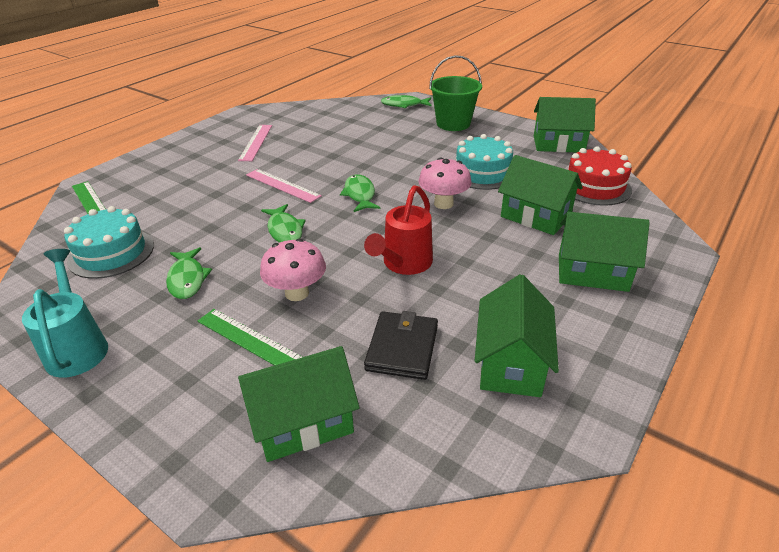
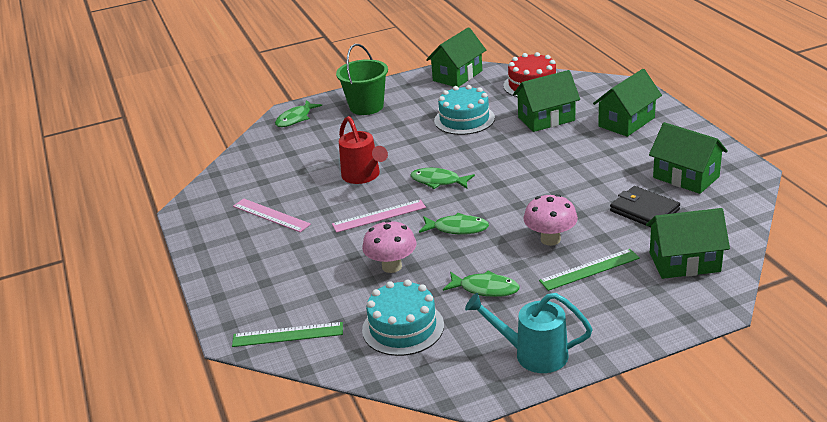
camera: 55 degrees left, 5 degrees down
green house [238,346,360,462] -> green house turned 75 degrees clockwise [646,208,730,279]
red watering can [364,185,433,275] -> red watering can moved to [339,116,388,184]
pink mushroom [418,158,472,209] -> pink mushroom moved to [362,220,416,273]

